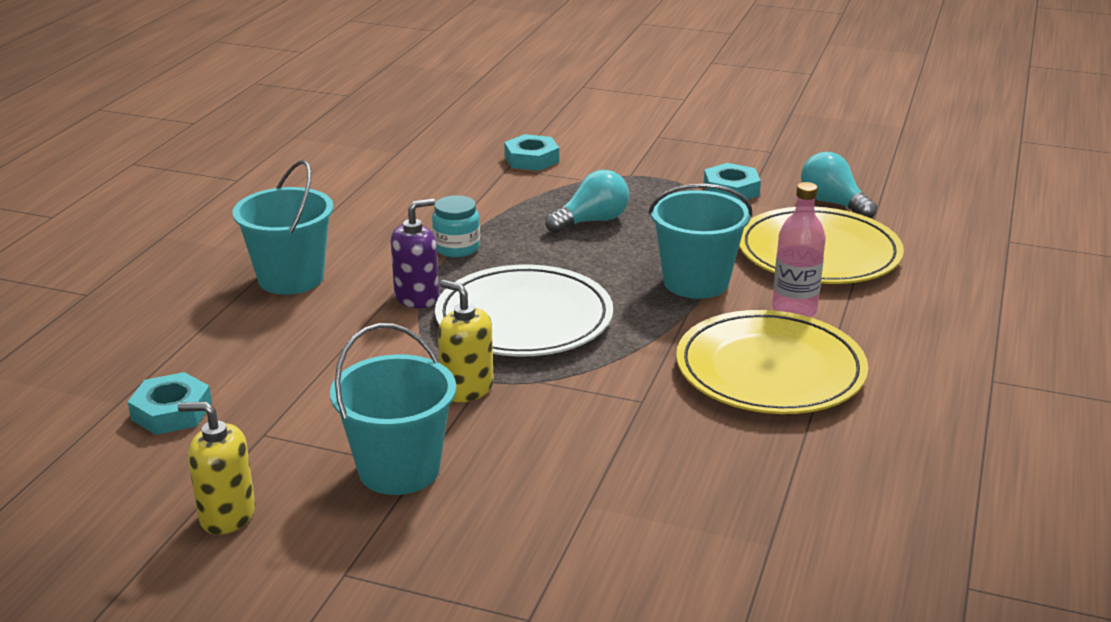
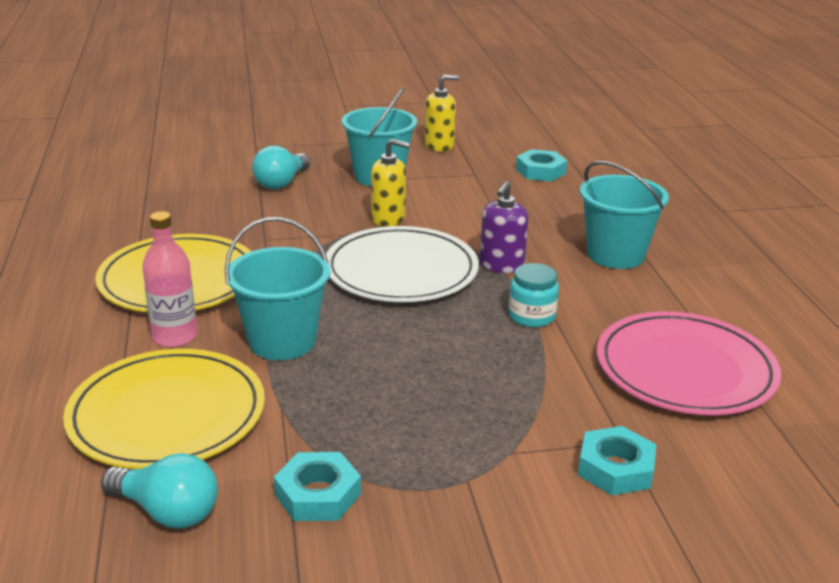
camera: 150 degrees right, 0 degrees up
turquoise light bulb [545,170,629,234] -> turquoise light bulb moved to [252,145,310,189]
none -> pink plate [597,311,781,415]

